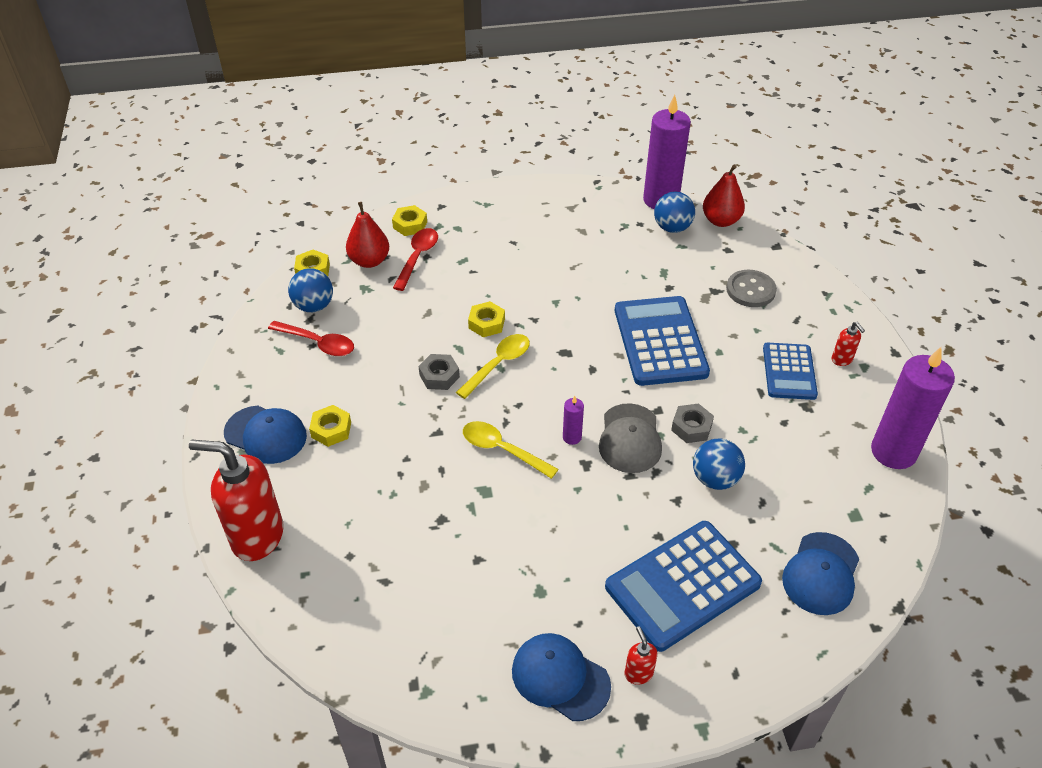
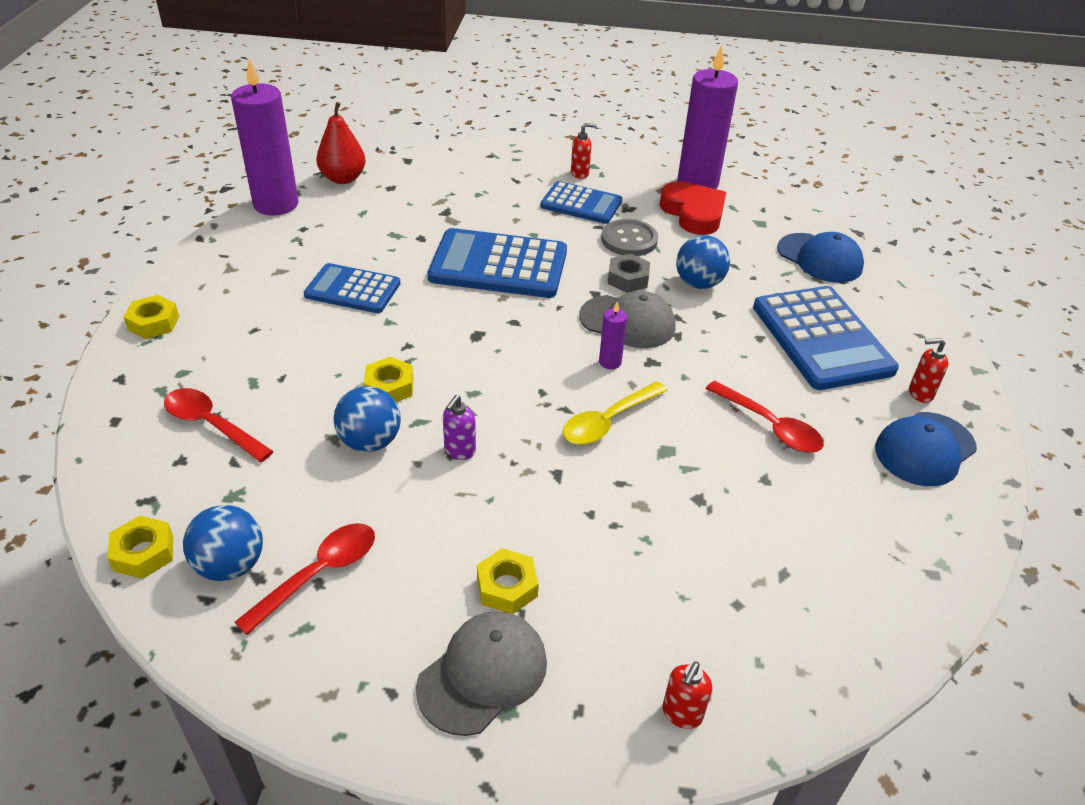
camera: 75 degrees left, 5 degrees down
red soap dispenser [189,439,284,561] -> red soap dispenser [663,661,712,729], size x0.43
blue cap [224,406,307,464] -> grey cap [416,611,547,736]
red pear [346,202,389,268] -> none
yellow nut [392,205,427,236] -> yellow nut moved to [124,295,179,339]
grey nut [419,354,460,390] -> purple soap dispenser [443,395,476,460]
yellow spoon [456,334,530,399] -> none
blue ball [654,192,695,233] -> blue ball moved to [334,386,401,452]
grey button [726,270,777,307] -> grey button moved to [601,219,658,256]
none -> blue calculator [304,263,400,313]
none -> red heart [660,181,726,235]
none -> red spoon [706,381,824,453]

